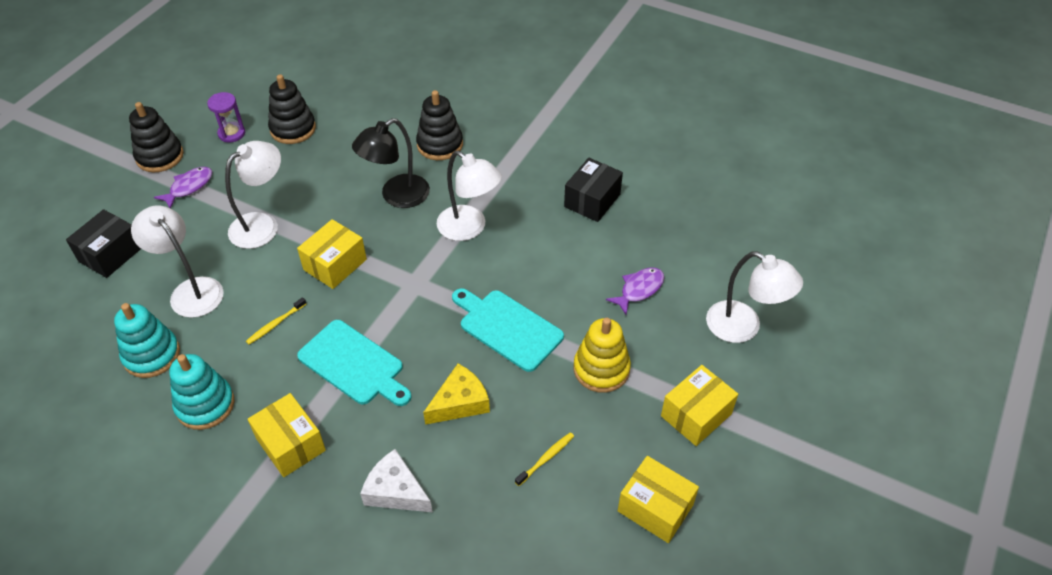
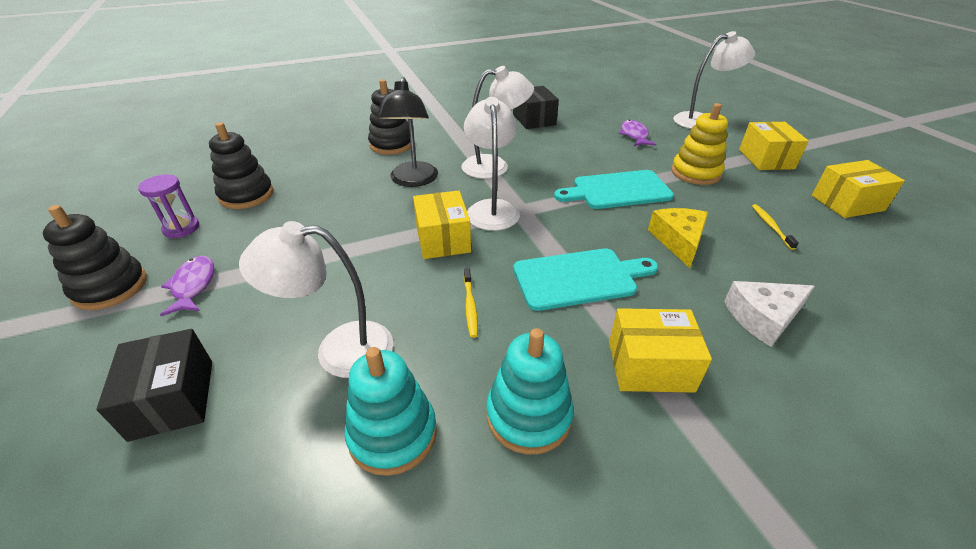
camera: 50 degrees left, 10 degrees down
white lamp [225,141,281,249] -> white lamp moved to [464,97,520,231]

